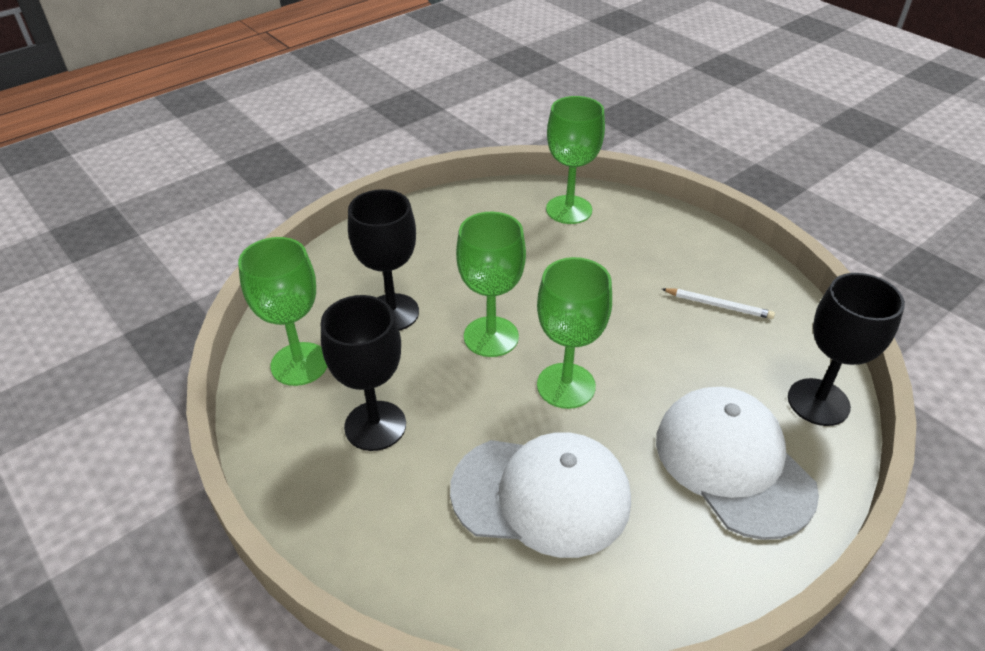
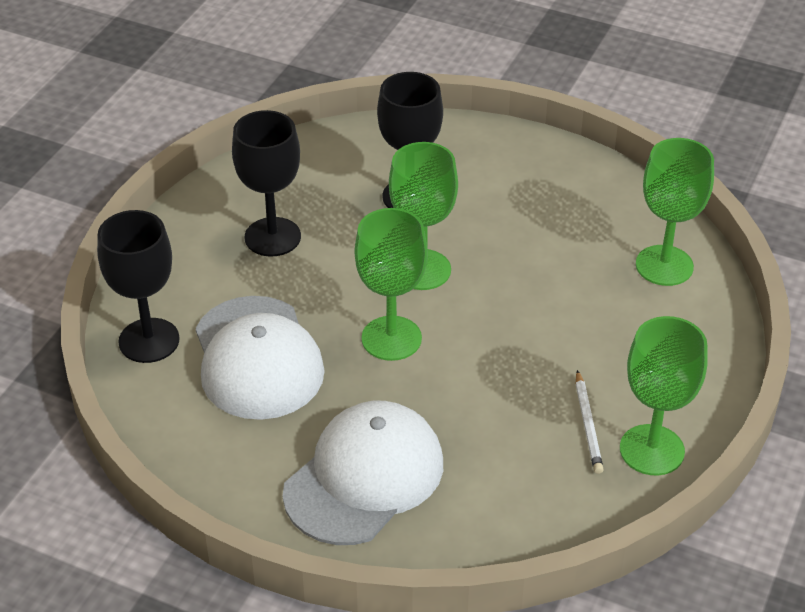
camera: 65 degrees right, 0 degrees up
green goblet [238,237,327,386] -> green goblet moved to [620,316,708,476]
black goblet [788,273,905,426] -> black goblet moved to [97,210,180,363]

